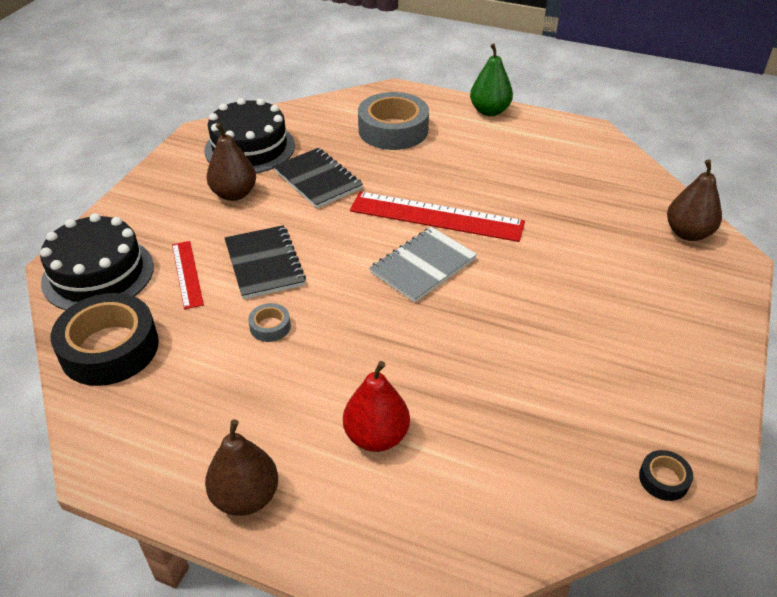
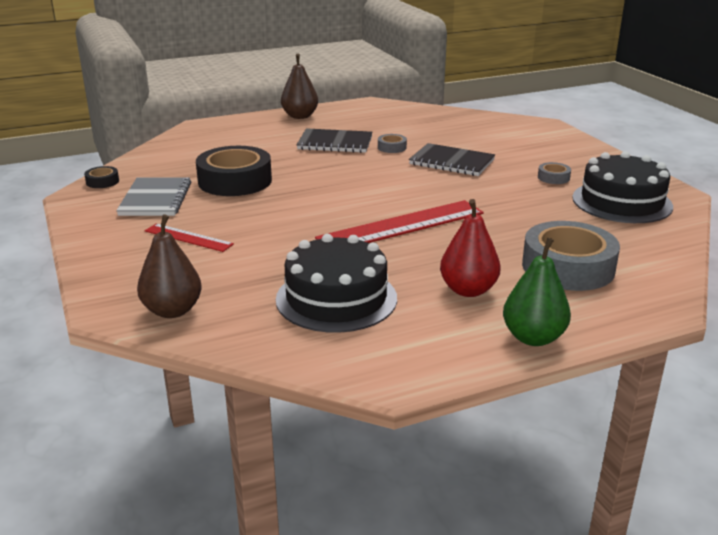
camera: 135 degrees right, 15 degrees down
black cake [40,213,154,310] -> black cake moved to [276,234,397,333]
black tape [51,293,159,386] -> black tape moved to [196,146,272,196]
red ruler [172,241,204,309] -> red ruler moved to [145,224,234,252]
brown pear [206,123,256,201] -> grey tape [538,162,571,184]
black notebook [273,148,363,208] -> black notebook moved to [297,128,373,153]
red pear [343,361,410,452] -> red pear moved to [440,199,501,297]
grey notebook [369,227,477,302] -> grey notebook moved to [116,177,191,216]

